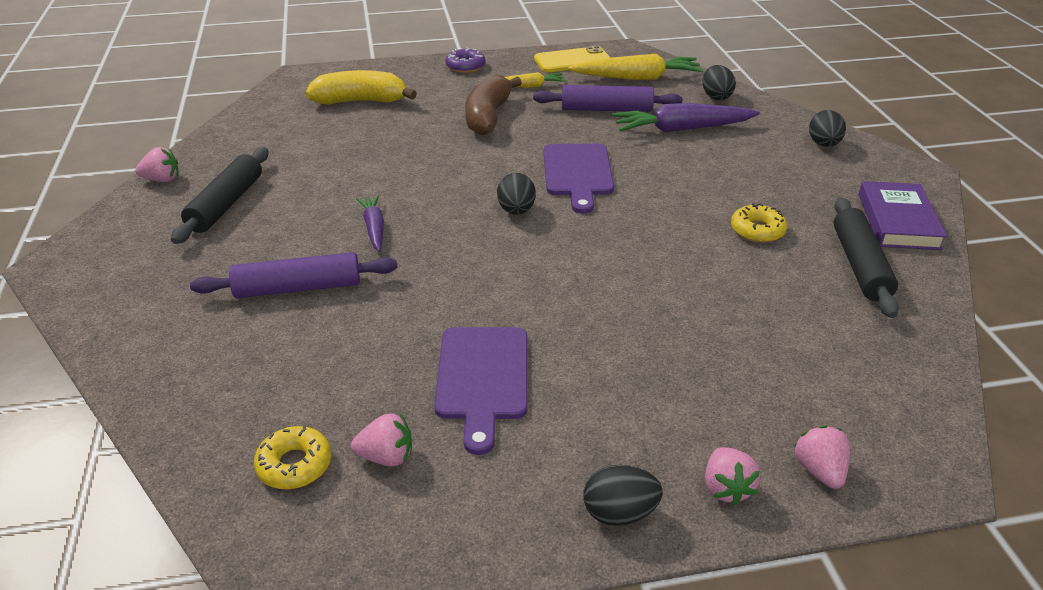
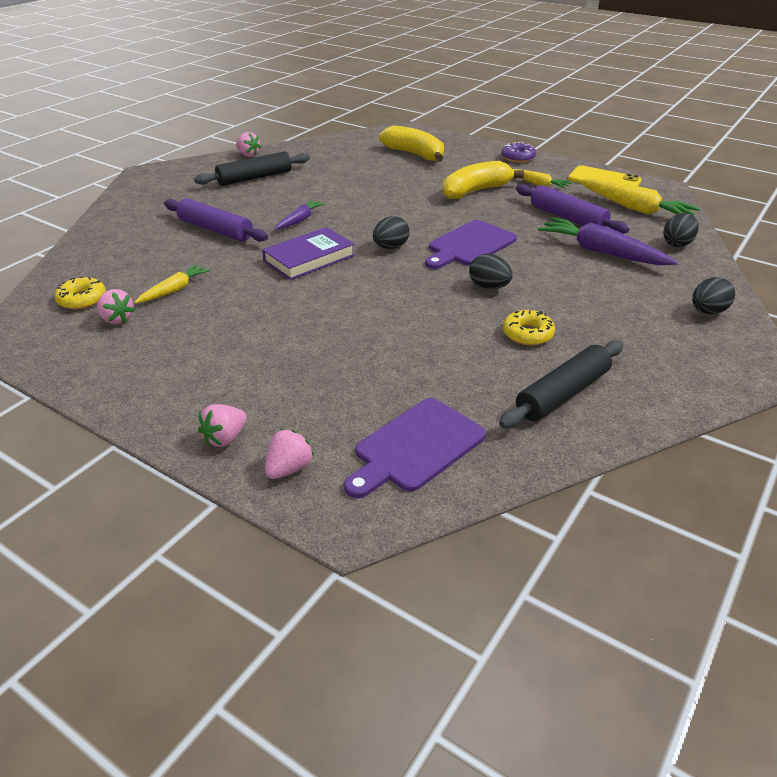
camera: 45 degrees right, 0 degrees up
purple cutting board [434,327,528,455] -> purple cutting board moved to [344,398,486,498]
brown banana [465,75,522,135] -> yellow banana [442,161,524,199]
black egg [584,465,662,526] -> black egg moved to [469,254,513,289]
purple book [858,181,947,250] -> purple book moved to [262,227,355,280]
none -> yellow carrot [134,264,210,304]

